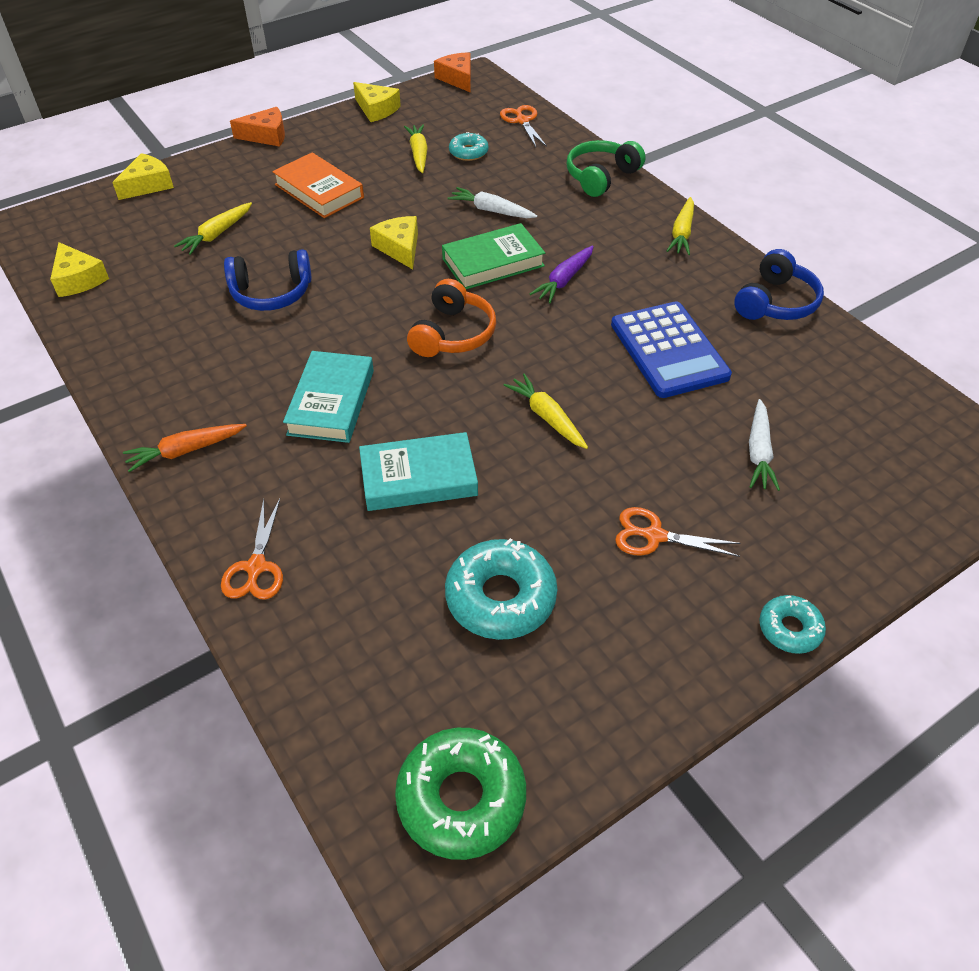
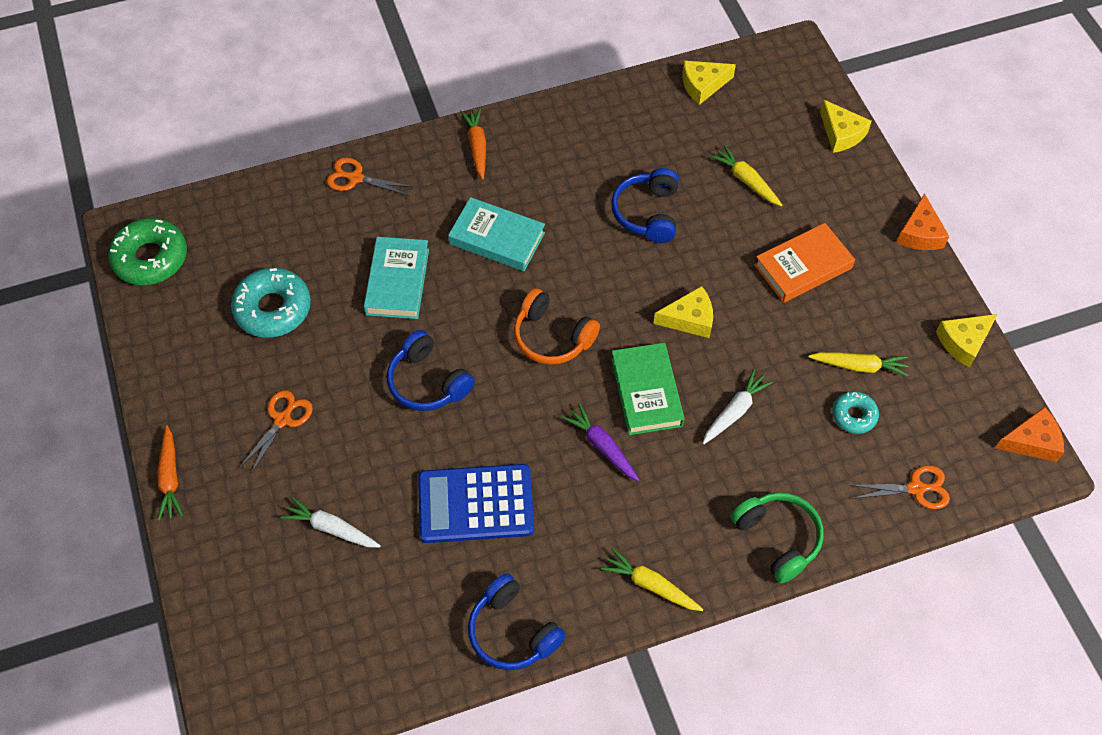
camera: 105 degrees right, 10 degrees up
yellow carrot [503,373,588,449] -> blue headphones [387,330,475,411]
turquoise donut [759,595,826,654] -> orange carrot [157,425,183,521]

